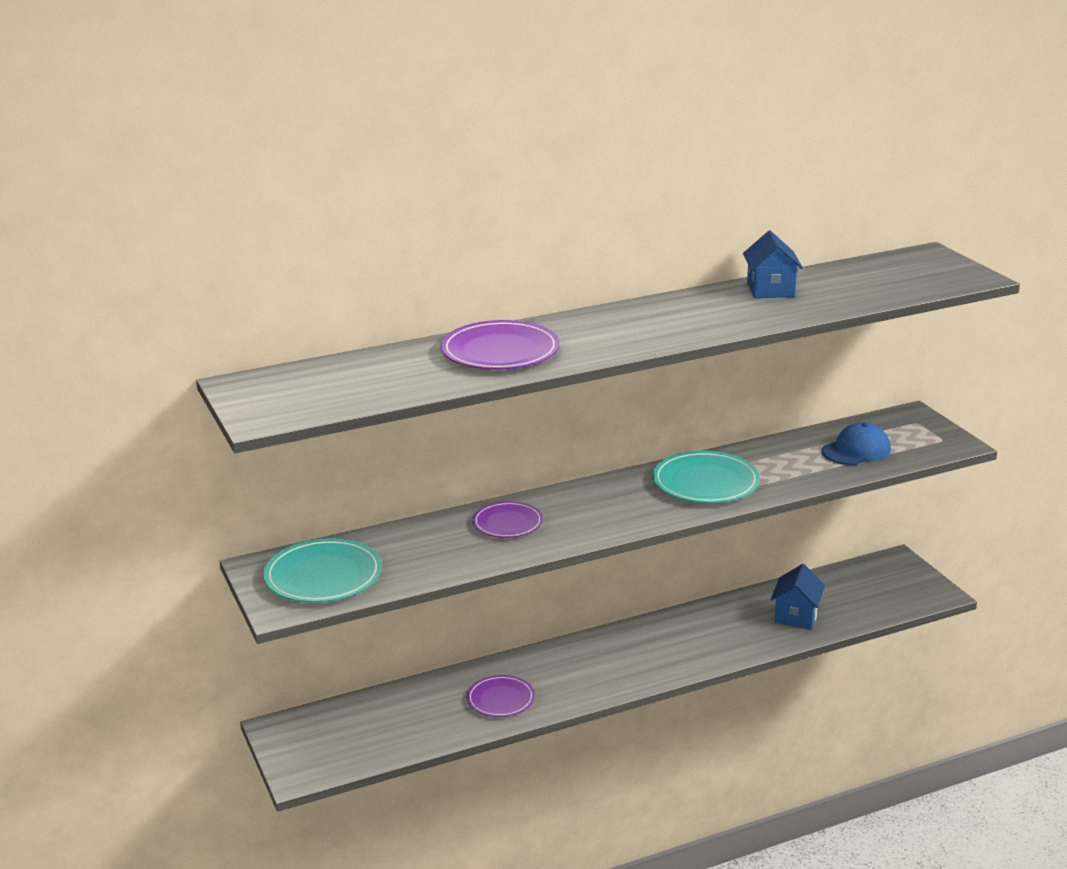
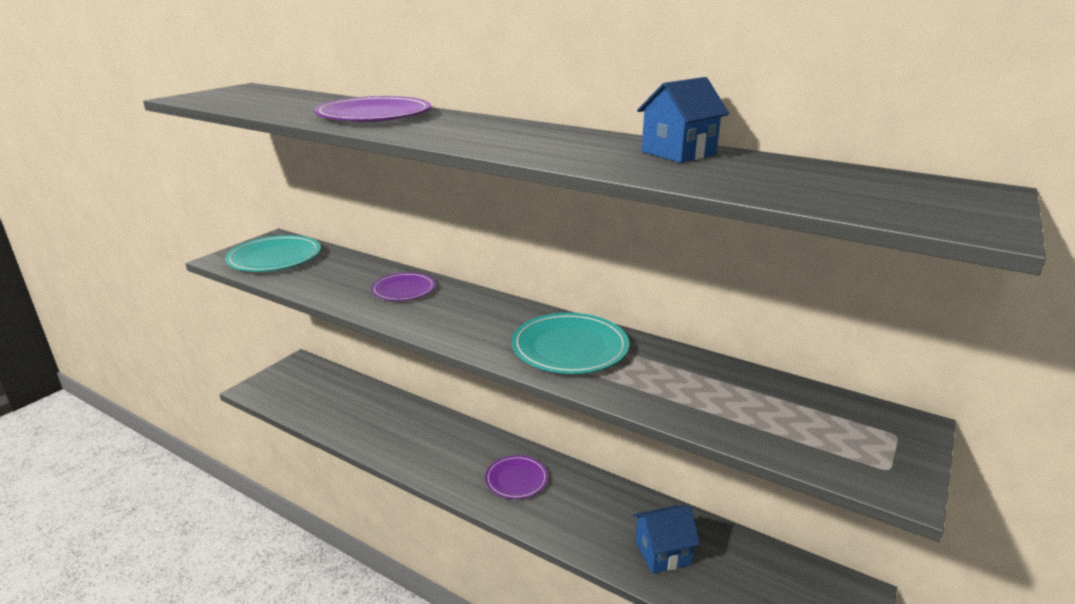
camera: 55 degrees right, 0 degrees up
purple plate [467,675,535,717] -> purple plate moved to [485,455,548,499]
blue cap [822,422,891,465] -> none

